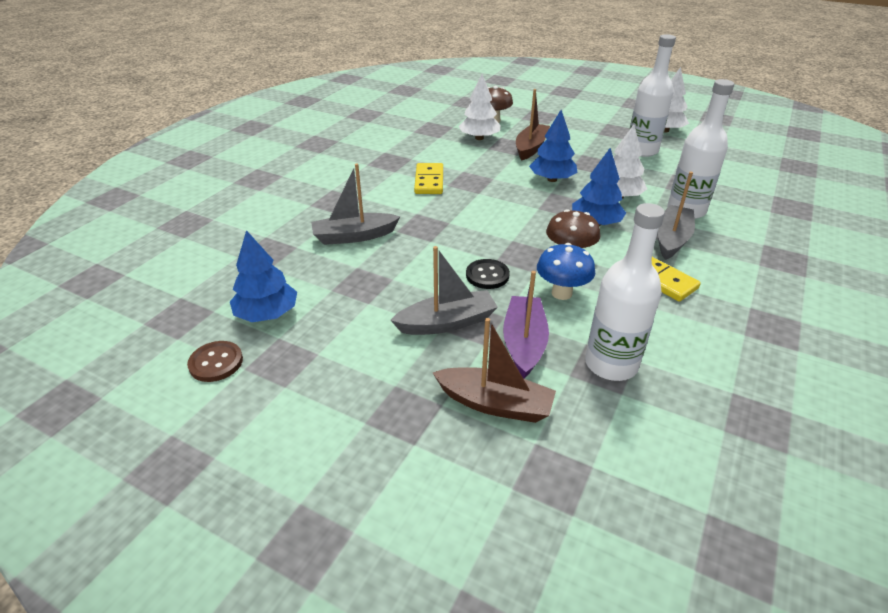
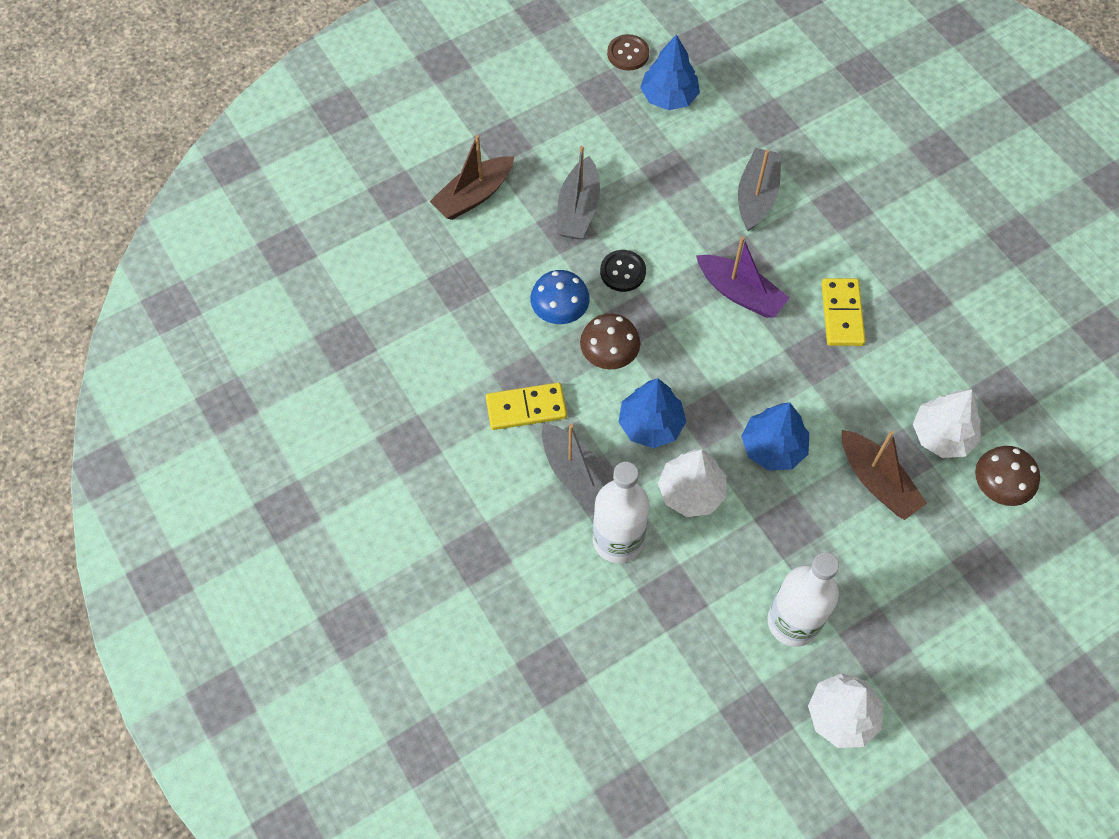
camera: 120 degrees right, 25 degrees up
yellow domino [414,163,443,194] -> yellow domino turned 60 degrees clockwise [821,278,865,346]
purple boat [503,271,549,378] -> purple boat moved to [696,236,789,318]
white bottle [585,203,665,381] -> none

